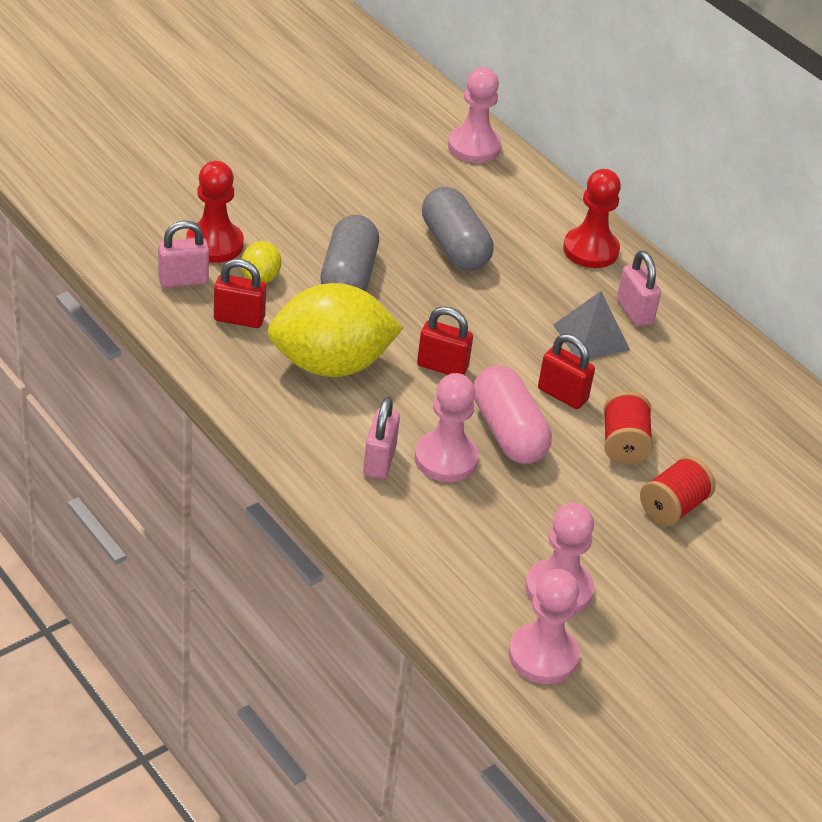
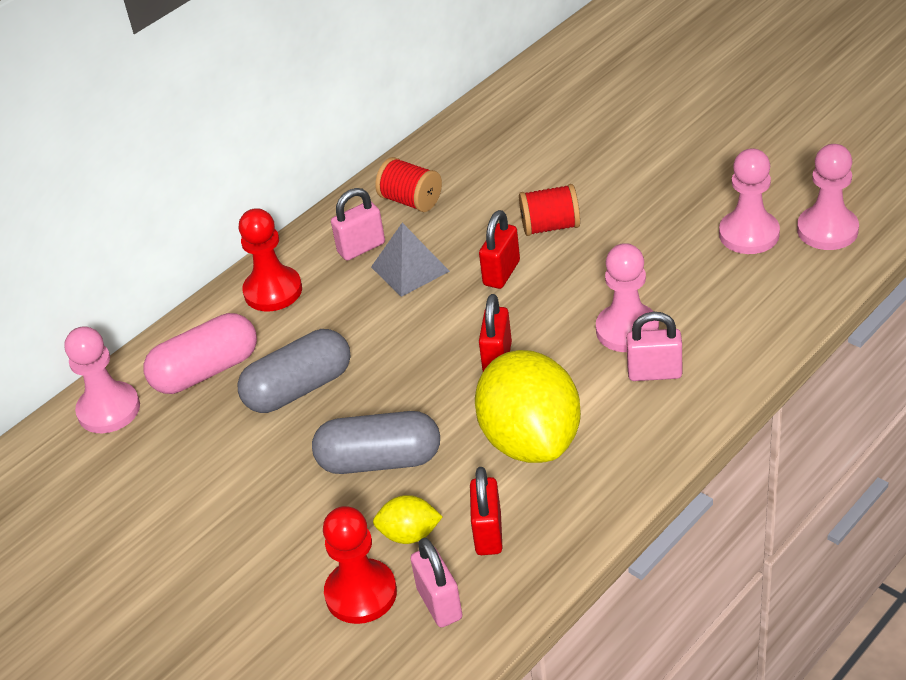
camera: 90 degrees left, 0 degrees up
pink capsule [474,365,552,464] -> pink capsule moved to [144,313,257,394]
red spool [640,456,715,526] -> red spool moved to [375,157,442,212]

